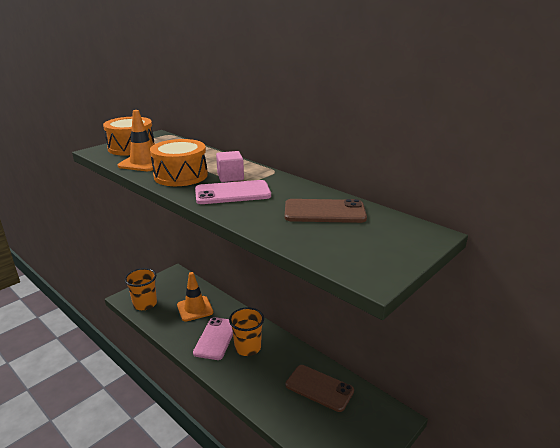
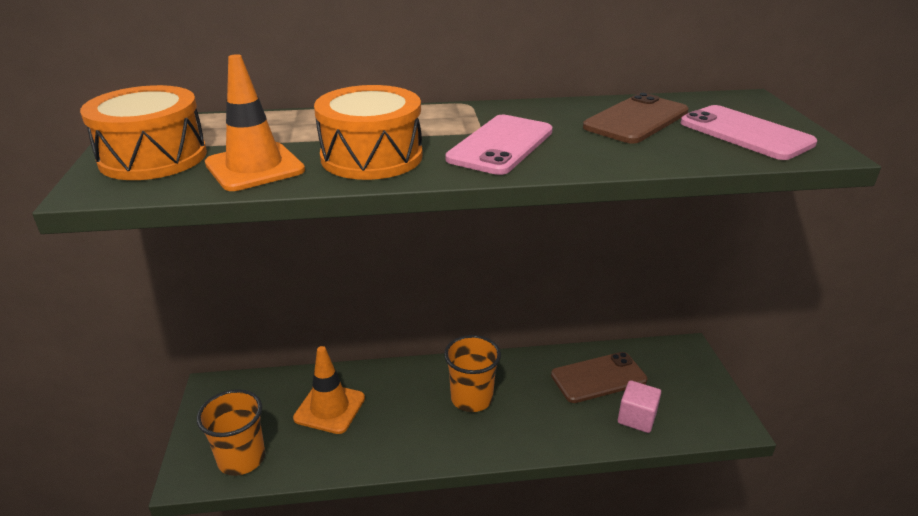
camera: 50 degrees left, 5 degrees up
pink phone [193,317,233,360] -> pink phone moved to [681,105,817,160]
pink cube [216,151,244,182] -> pink cube moved to [618,380,661,433]

